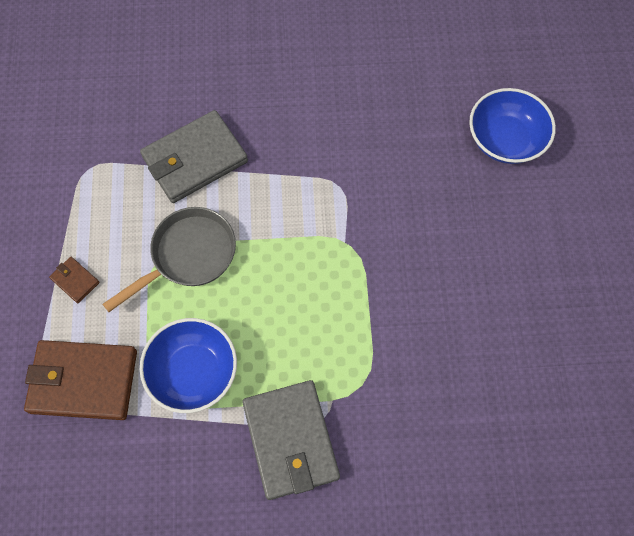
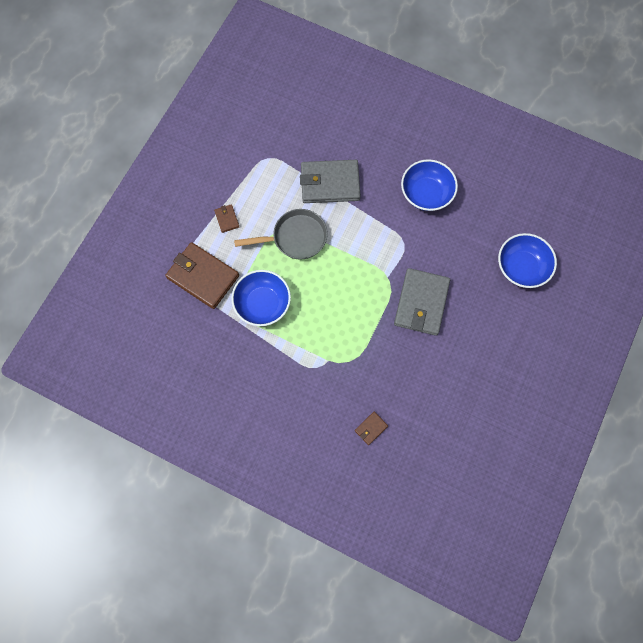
camera: 30 degrees right, 5 degrees up
grey wallet [242,380,340,500] -> grey wallet moved to [394,268,450,336]
none -> brown wallet [355,412,388,445]
none -> blue bowl [401,159,458,211]

